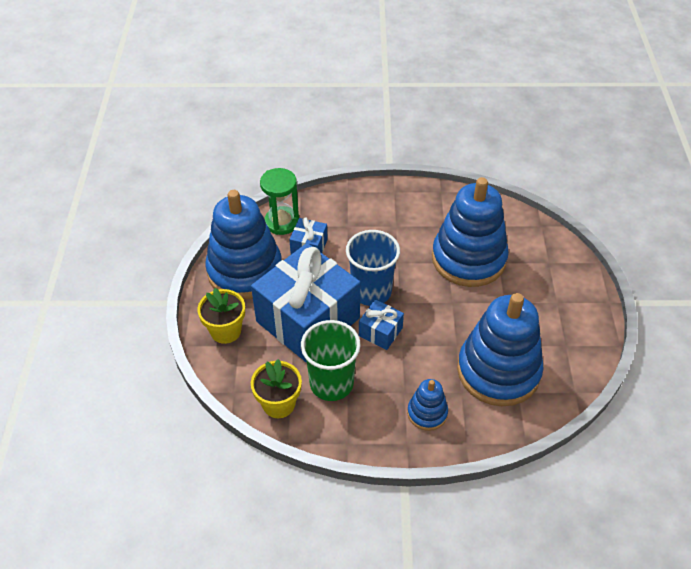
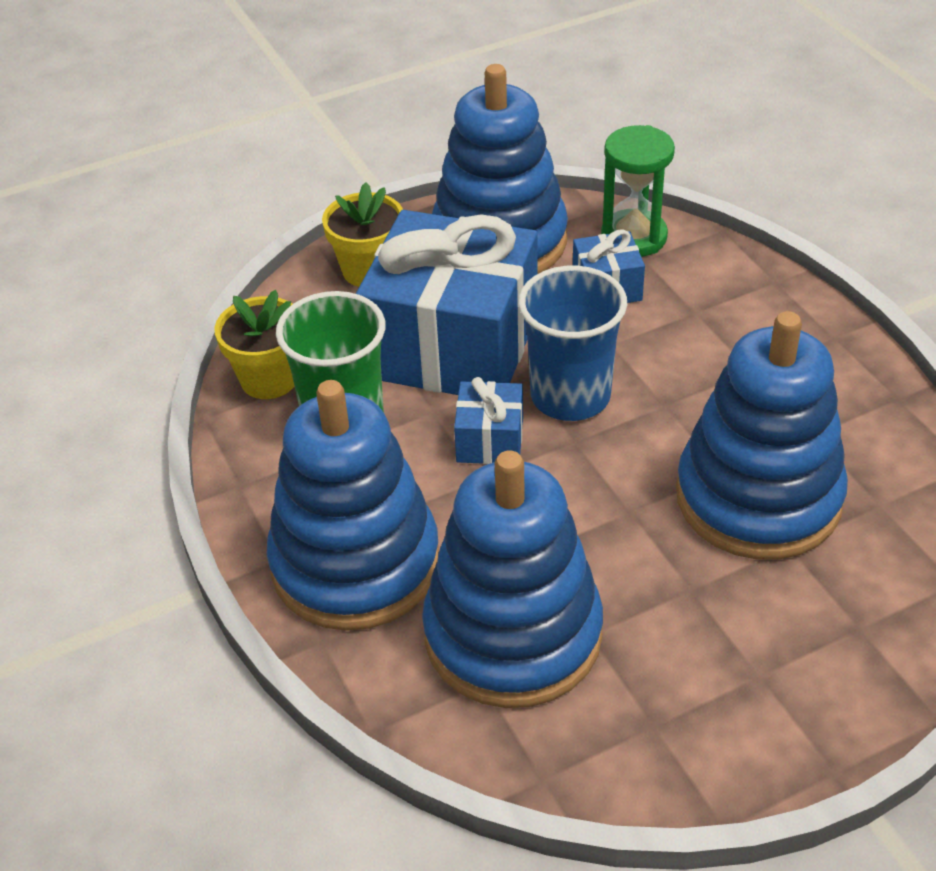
camera: 65 degrees right, 5 degrees down
blue stacking toy [407,379,448,431] -> blue stacking toy [266,380,439,631], size x2.13

